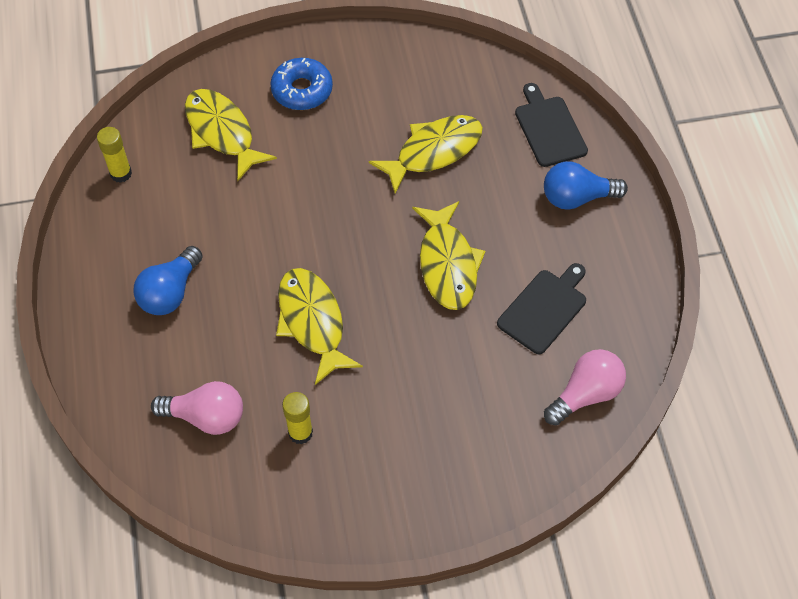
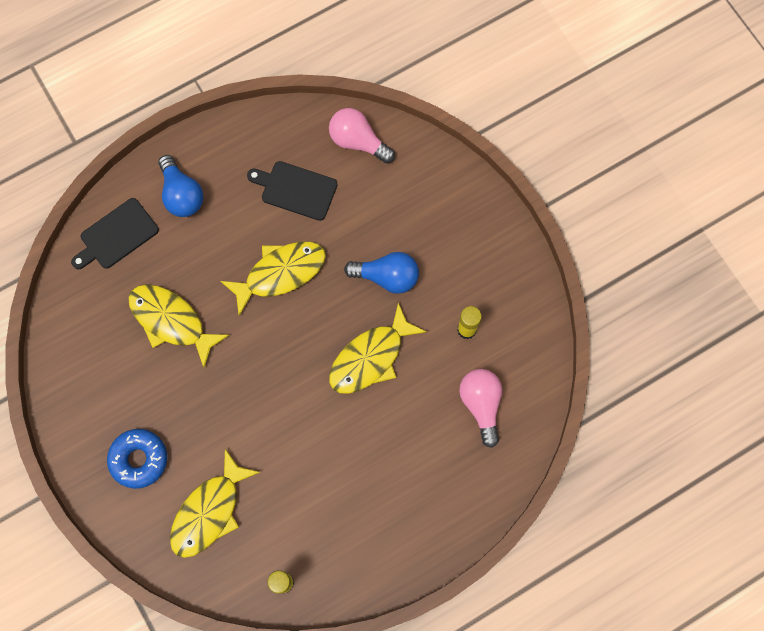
camera: 110 degrees left, 15 degrees up
blue light bulb [133,246,203,315] -> blue light bulb moved to [344,252,419,294]

